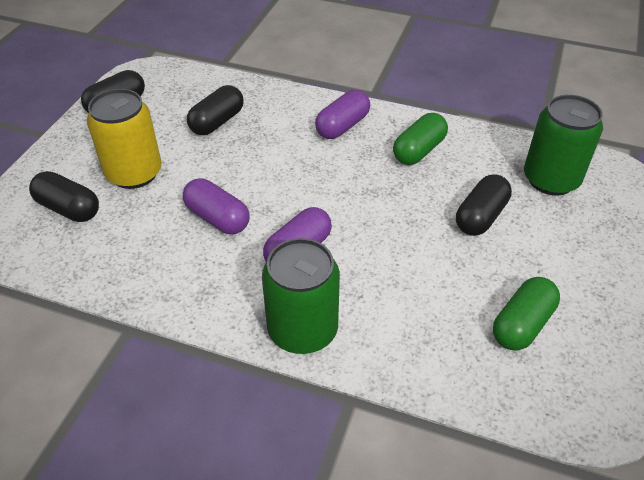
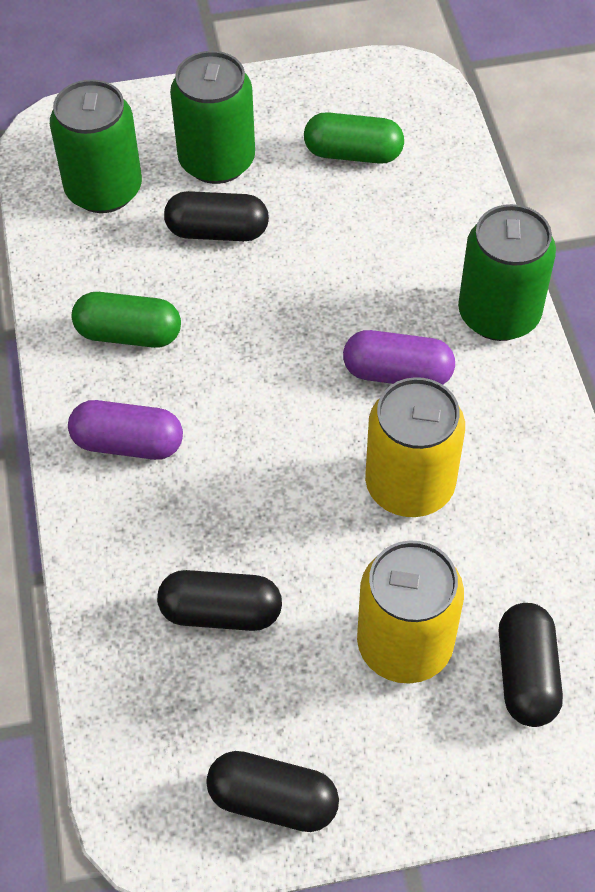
camera: 120 degrees left, 10 degrees up
purple capsule [183,178,249,234] -> yellow can [365,377,465,517]
none -> green can [170,51,255,184]

